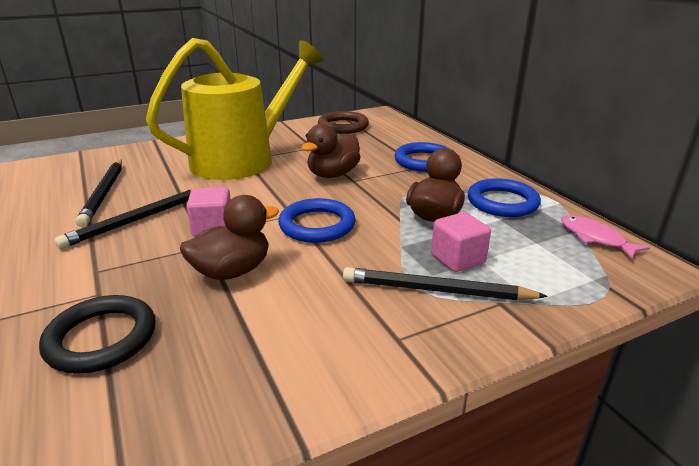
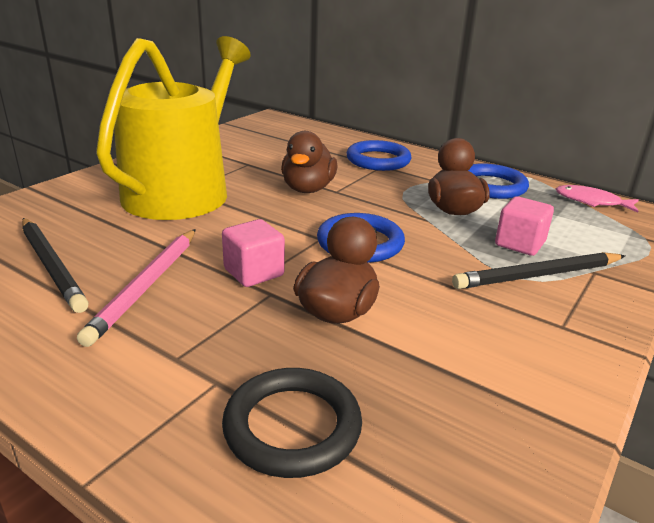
camera: 30 degrees left, 0 degrees up
black pencil [54,189,192,249] -> pink pencil [77,229,196,347]
brown ring [318,111,369,134] -> none

